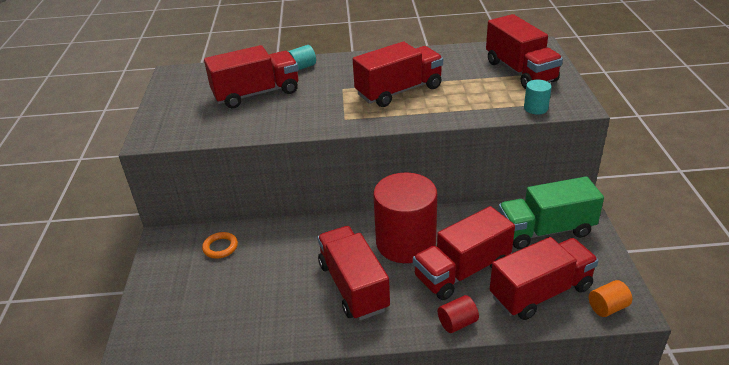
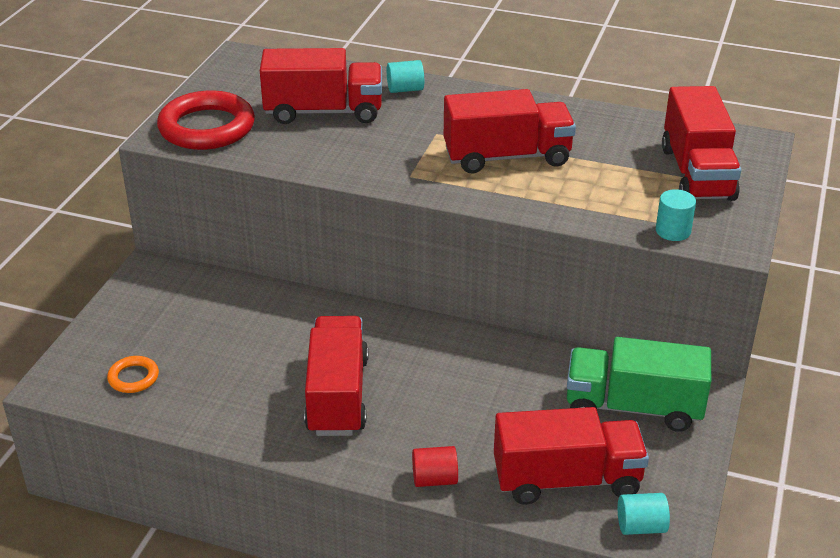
camera: 20 degrees right, 0 degrees up
orange ring [202,232,238,259] -> orange ring moved to [107,356,159,393]
red cylinder [373,173,437,263] -> none
red truck [413,206,515,300] -> none
orange cylinder [589,280,632,317] -> turquoise cylinder [618,493,670,535]
none -> red ring [157,90,255,150]

